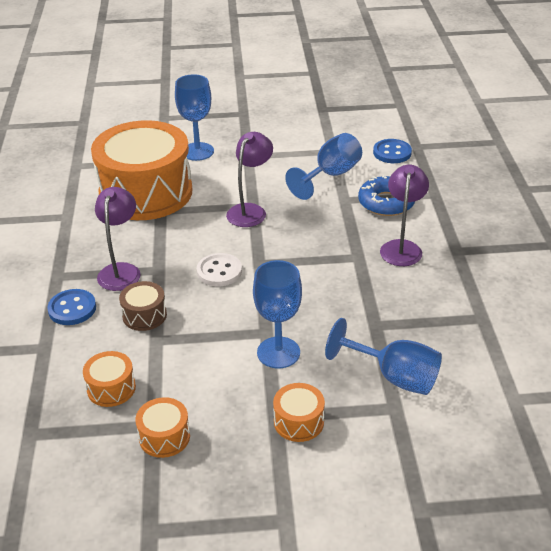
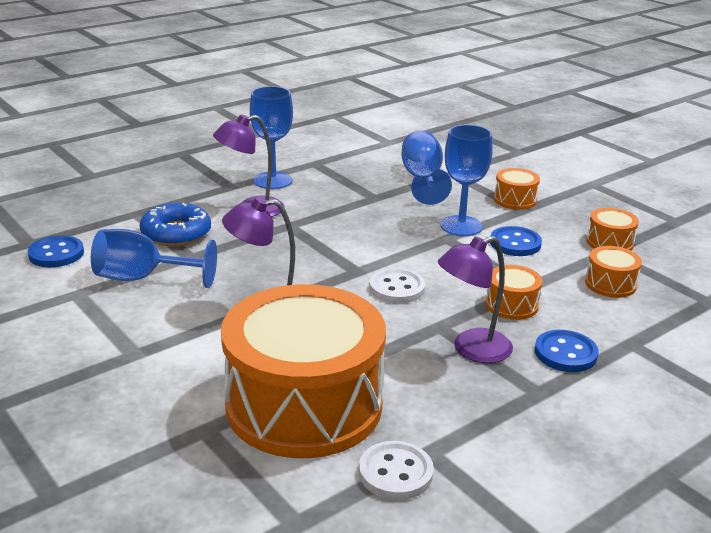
camera: 125 degrees left, 10 degrees down
brown drum [119,281,167,331] -> orange drum [486,265,543,320]
blue goblet [175,74,214,161] -> blue goblet moved to [250,86,293,189]
none -> white button [359,441,434,500]
none -> blue button [490,226,542,256]

